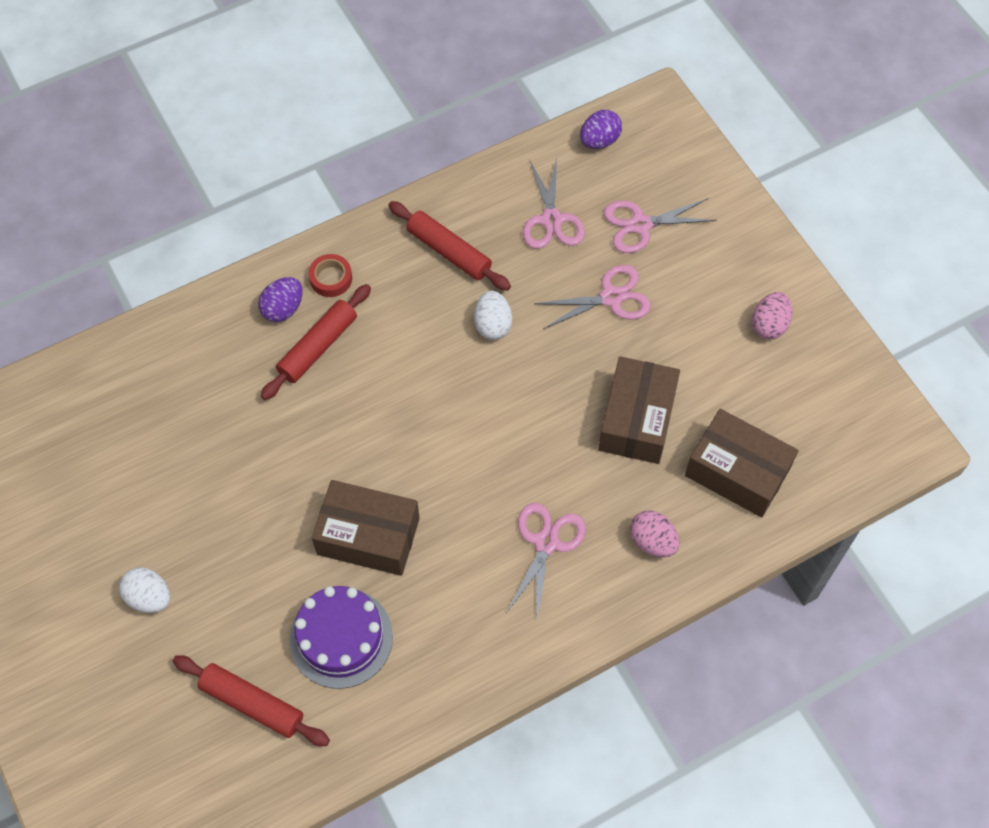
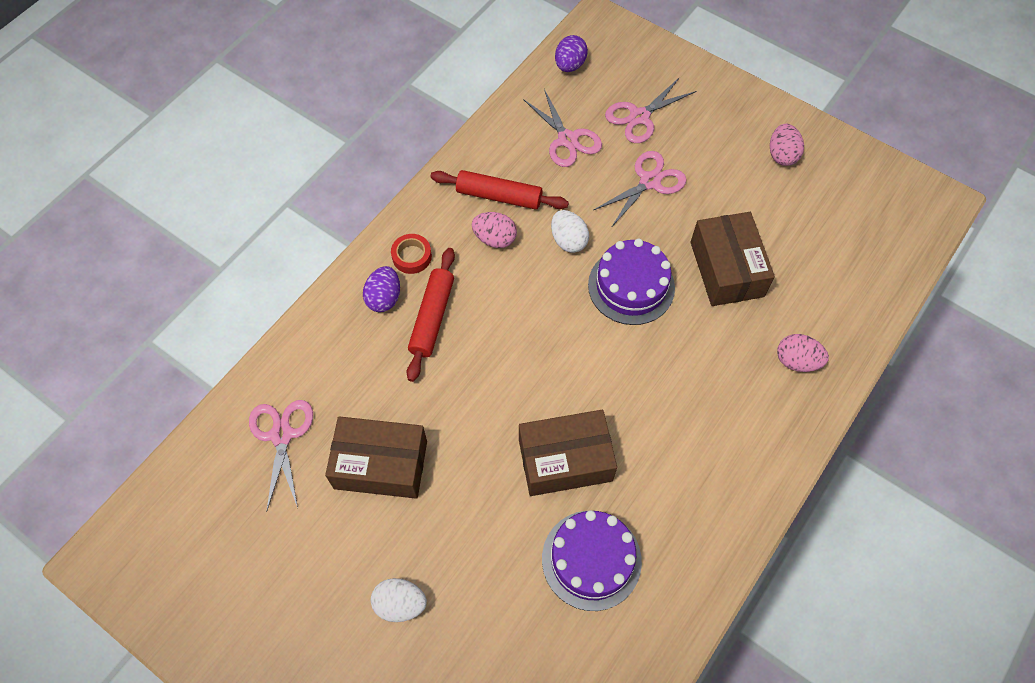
camera: 25 degrees left, 0 degrees up
red rolling pin [173,655,330,746] -> none
pink scissors [506,503,586,621] -> pink scissors moved to [249,400,313,512]
brown box [685,409,798,518] -> brown box moved to [325,416,427,499]
none -> pink egg [472,212,517,248]
none -> purple cake [588,238,675,325]

